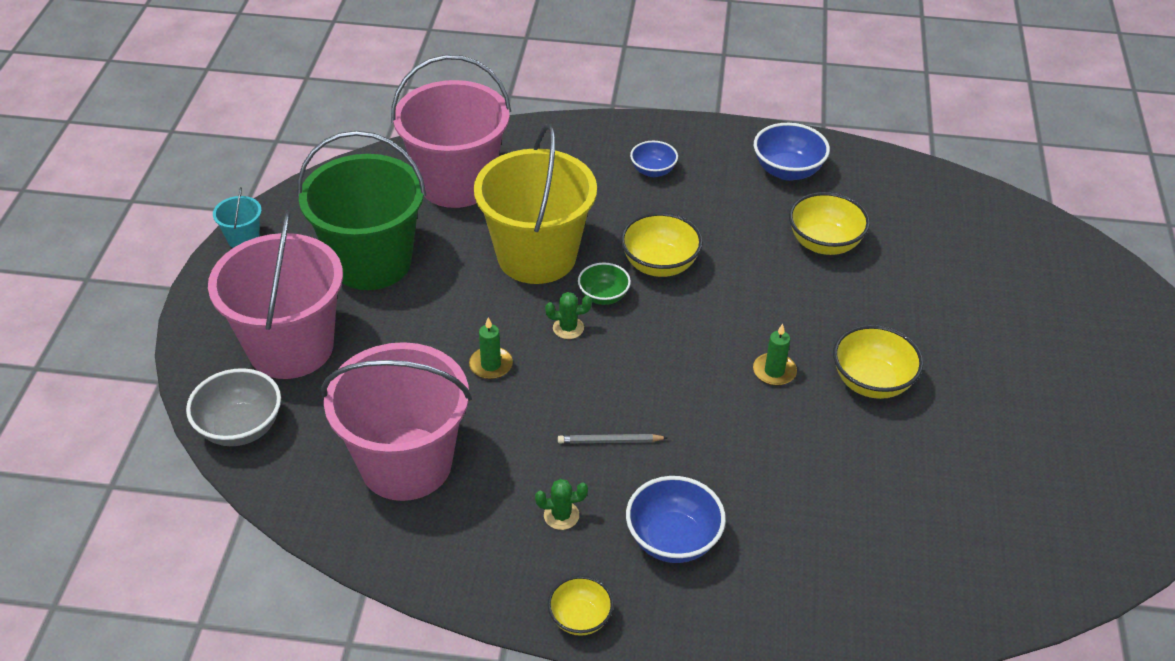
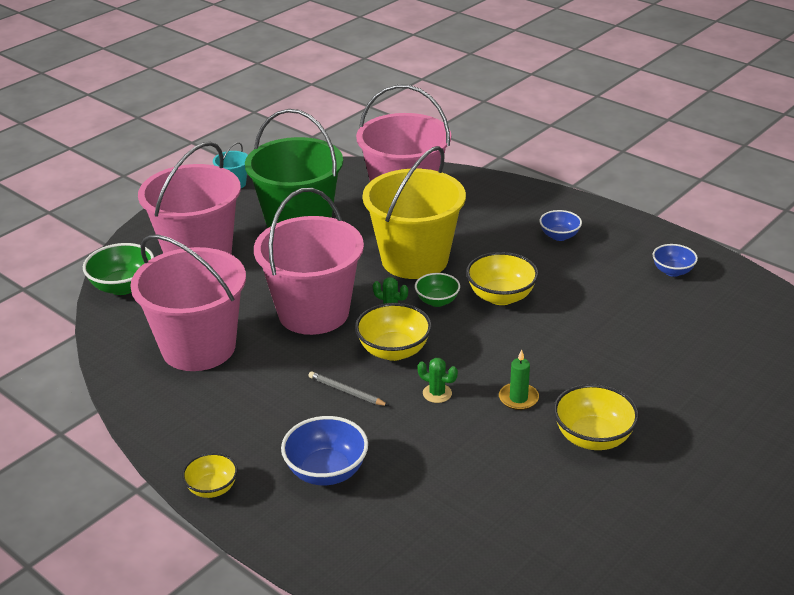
camera: 35 degrees right, 10 degrees down
grey bowl [186,368,281,446] -> green bowl [83,243,154,295]
green candle [469,317,513,379] -> pink bucket [254,188,364,335]
green cactus [535,479,588,530] -> green cactus moved to [417,358,458,403]
blue bowl [754,123,830,181] -> blue bowl [652,244,698,277], size x0.63
yellow bowl [789,192,870,255] -> yellow bowl moved to [355,303,432,361]

